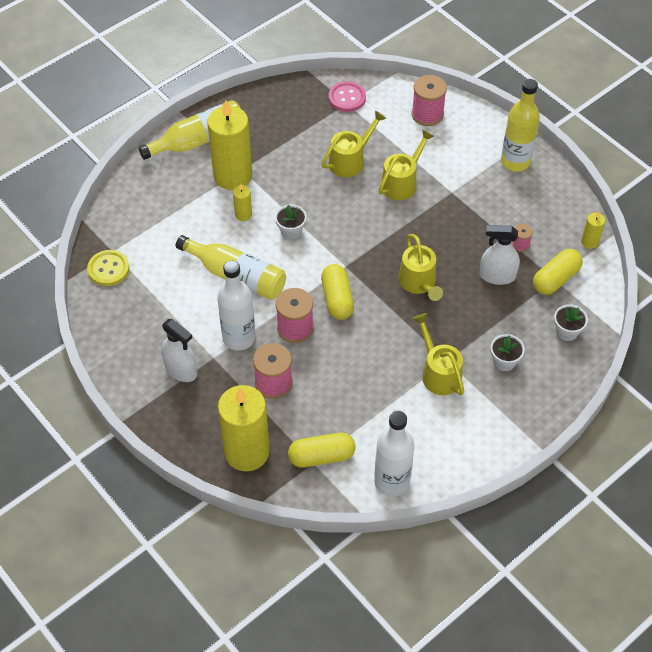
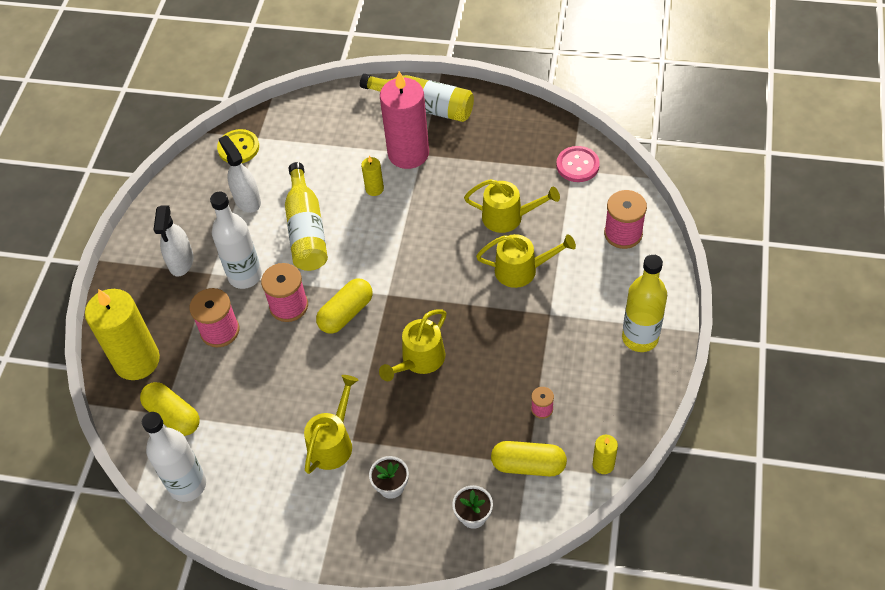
camera: 55 degrees right, 0 degrees up
yellow candle [207,100,252,190] -> pink candle [380,71,429,169]
white flower pot [275,205,307,240] -> none
white spray bottle [480,225,520,285] -> white spray bottle moved to [219,135,261,213]

